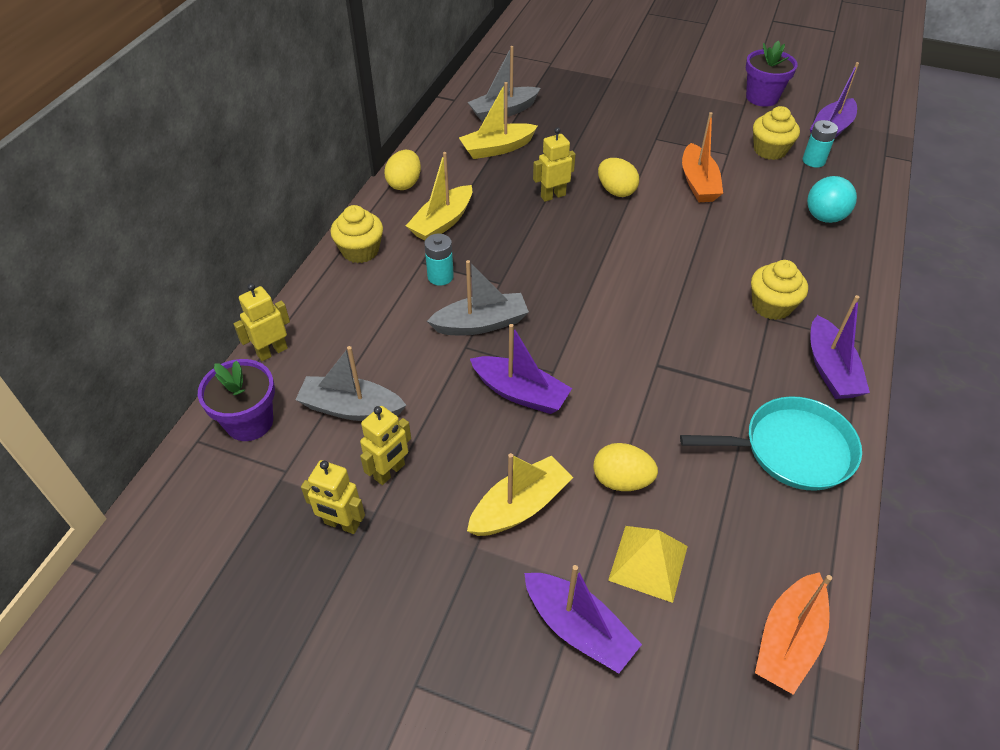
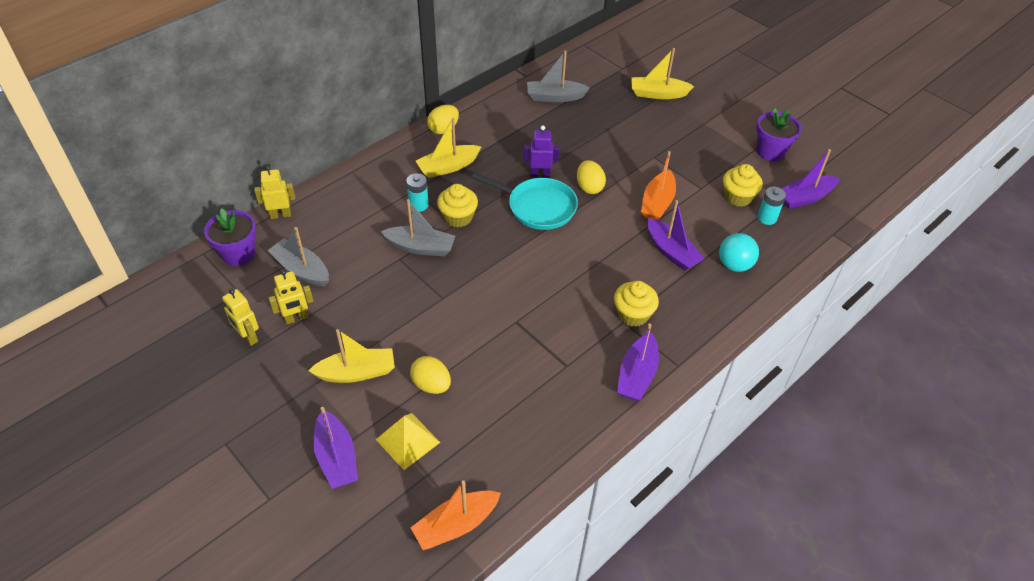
camera: 25 degrees right, 0 degrees up
yellow cupcake [330,205,383,263] -> yellow cupcake moved to [437,184,478,227]
yellow boat [459,82,538,159] -> yellow boat moved to [631,48,694,99]
purple boat [470,324,572,414] -> purple boat moved to [647,200,705,271]
yellow robot [533,127,576,202] -> purple robot [524,125,559,178]
turquoise pan [680,396,862,491] -> turquoise pan moved to [472,173,578,230]

